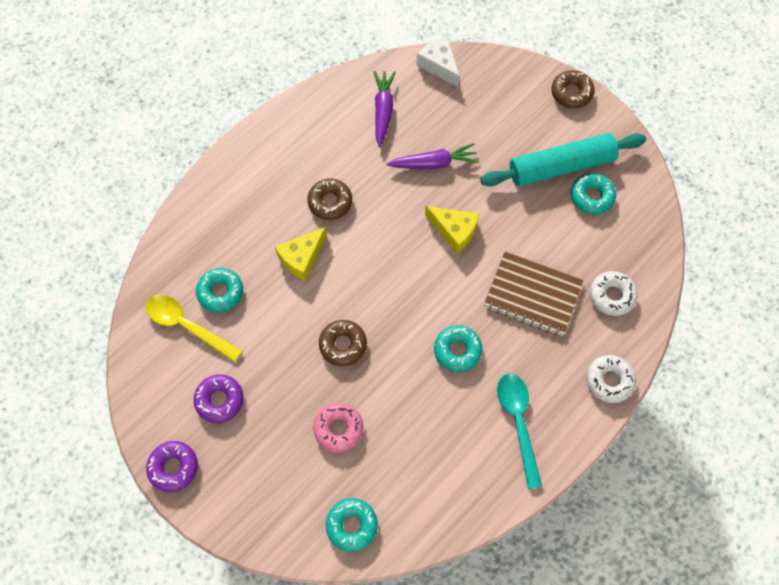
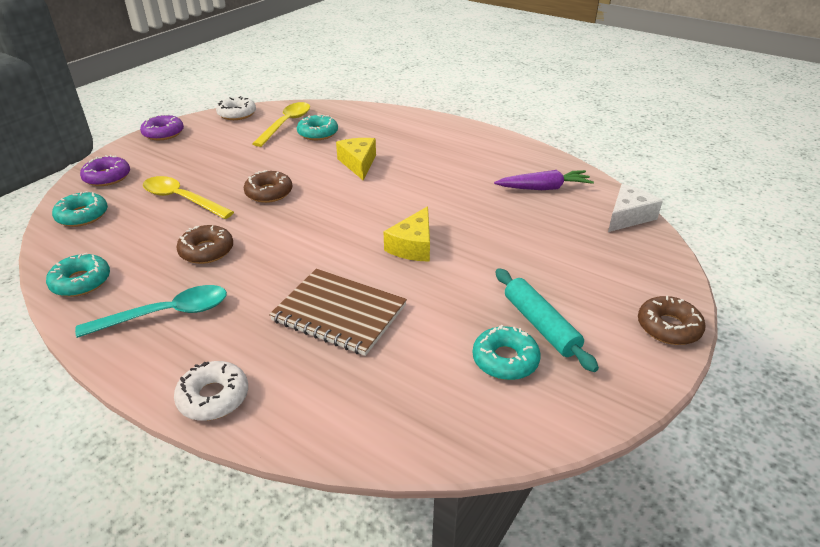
camera: 80 degrees right, 30 degrees down
purple donut [194,374,244,423] -> purple donut moved to [80,155,130,186]
yellow cheese [275,227,327,281] -> yellow cheese turned 45 degrees clockwise [336,138,376,180]
brown donut [307,179,352,220] -> brown donut moved to [176,225,233,264]
pink donut [313,403,364,453] -> yellow spoon [143,176,234,219]
purple carrot [387,143,479,169] -> none
turquoise donut [434,326,482,372] -> turquoise donut moved to [46,253,110,297]
turquoise rolling pin [480,133,646,186] -> turquoise rolling pin [496,268,599,372], size x0.66
brown notebook [484,251,583,336] -> brown notebook turned 75 degrees counterclockwise [269,269,407,356]
white donut [590,271,638,316] -> white donut moved to [216,96,256,120]

